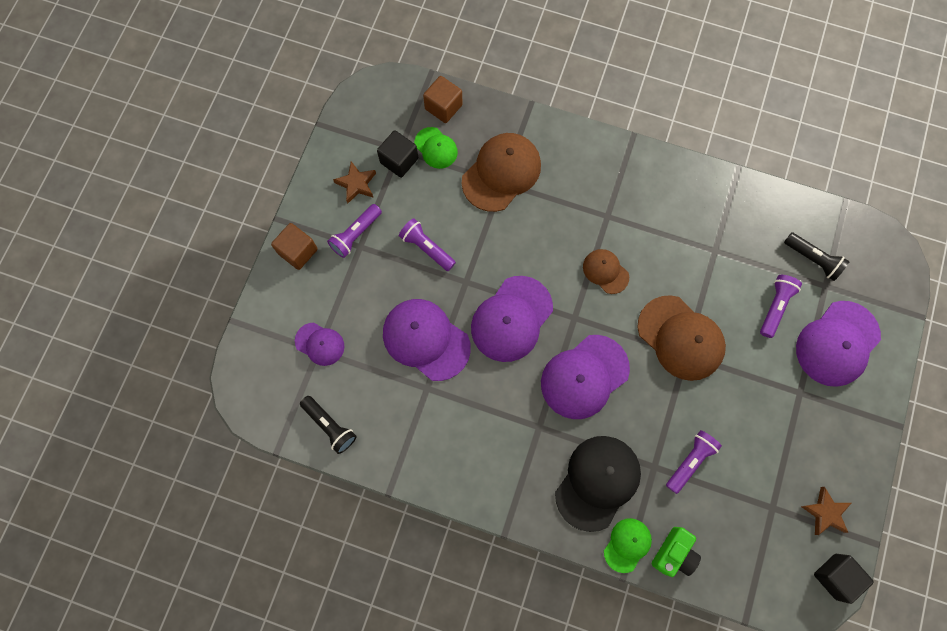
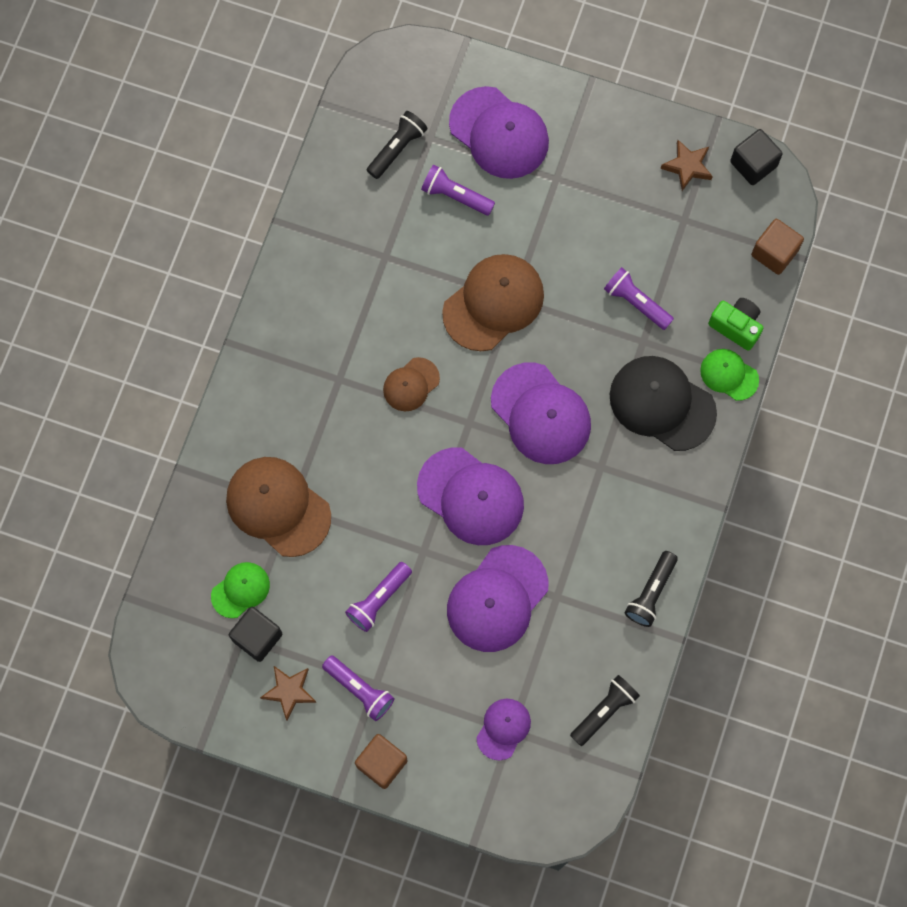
camera: 90 degrees left, 0 degrees up
brown cube [423,76,463,123] -> brown cube moved to [751,219,804,275]
none -> black flashlight [625,551,678,627]

